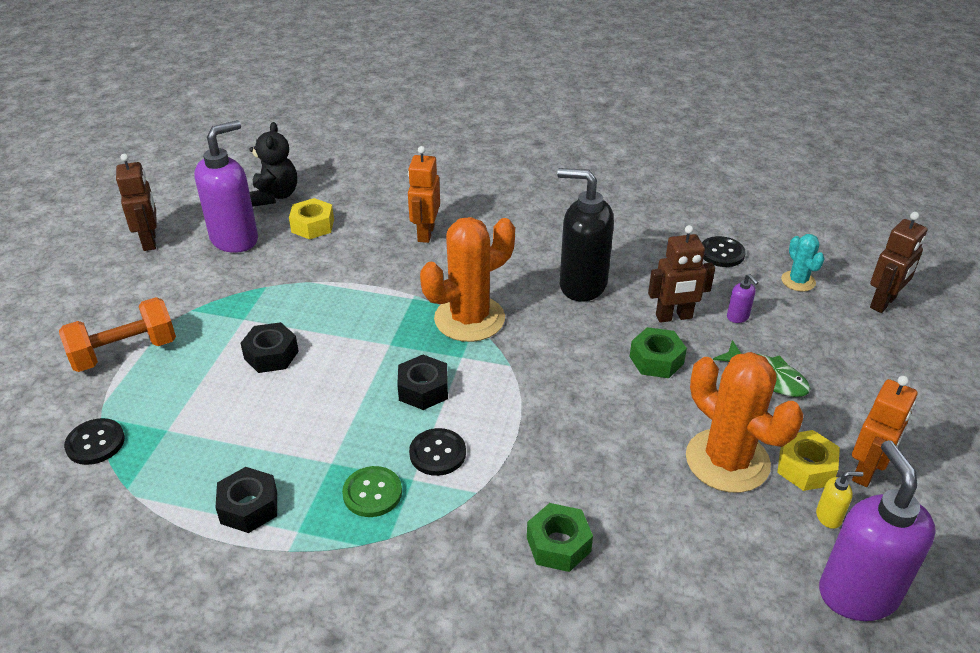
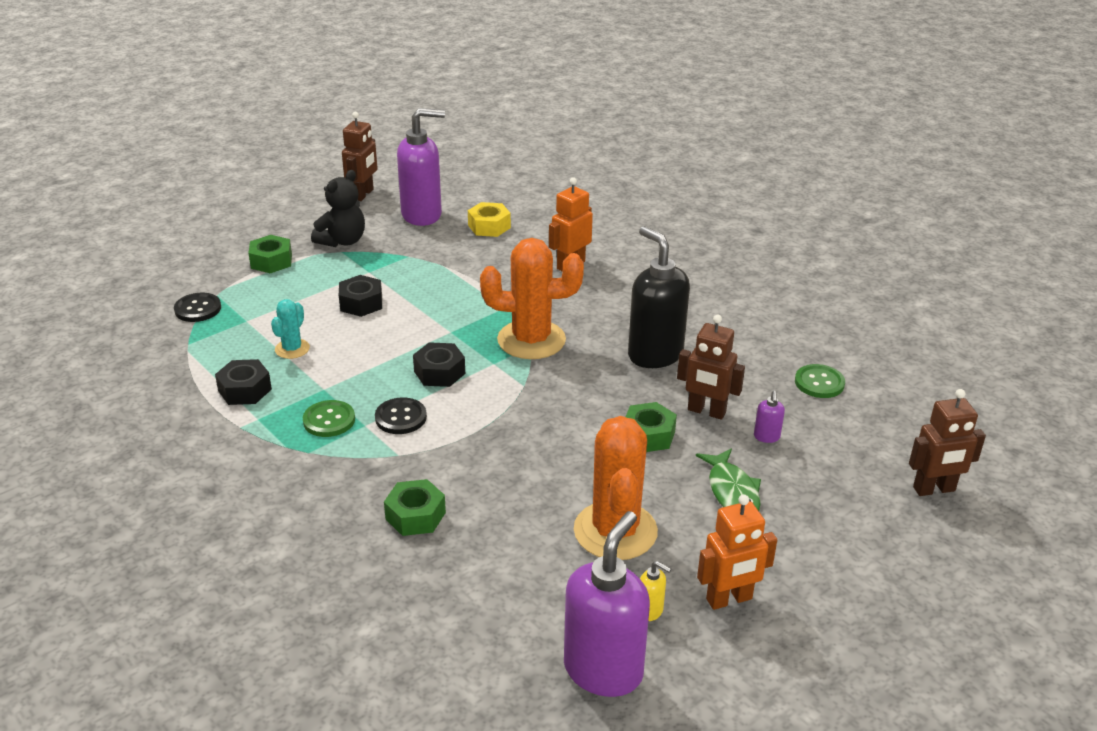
camera: 35 degrees right, 5 degrees down
orange dumbbell [59,297,176,372] -> green nut [248,235,292,273]
black teddy bear [249,122,297,207] -> black teddy bear moved to [311,170,365,247]
black button [702,236,746,267] -> green button [795,364,845,398]
yellow nut [777,430,840,491] -> none
turquoise cactus [781,234,825,292] -> turquoise cactus moved to [271,299,310,359]

